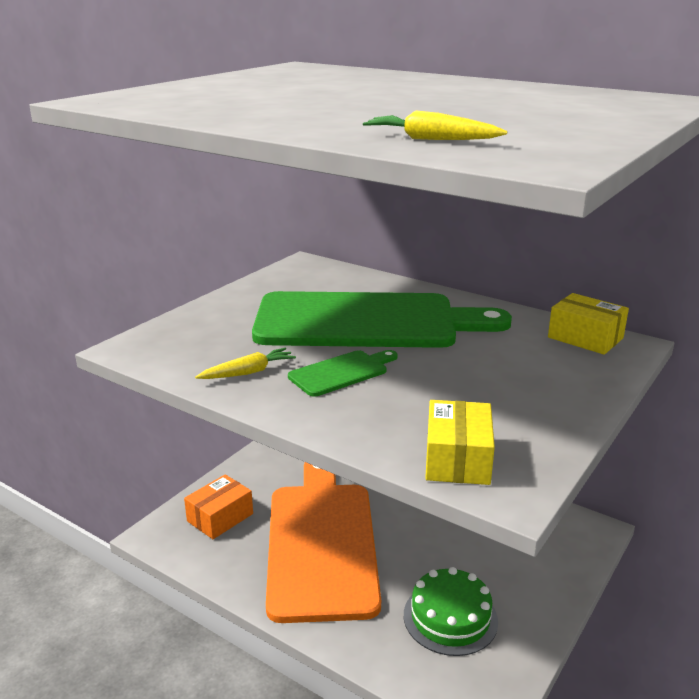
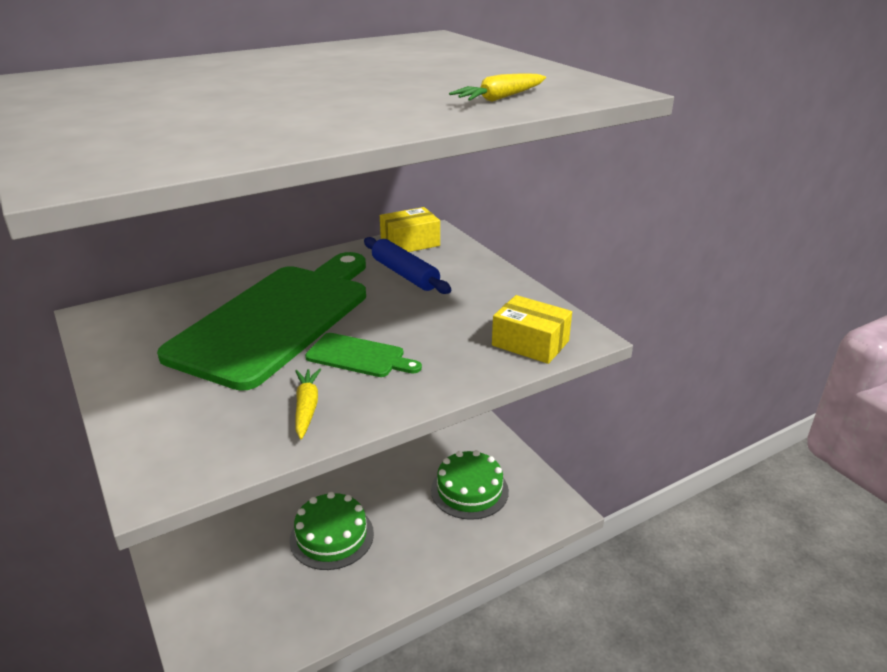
camera: 65 degrees left, 5 degrees up
orange box [184,475,253,539] -> none
orange cutting board [266,462,381,623] -> green cake [290,492,374,570]
green cutting board [288,350,398,397] -> green cutting board turned 120 degrees clockwise [305,333,422,377]
none -> blue rolling pin [364,237,451,294]

